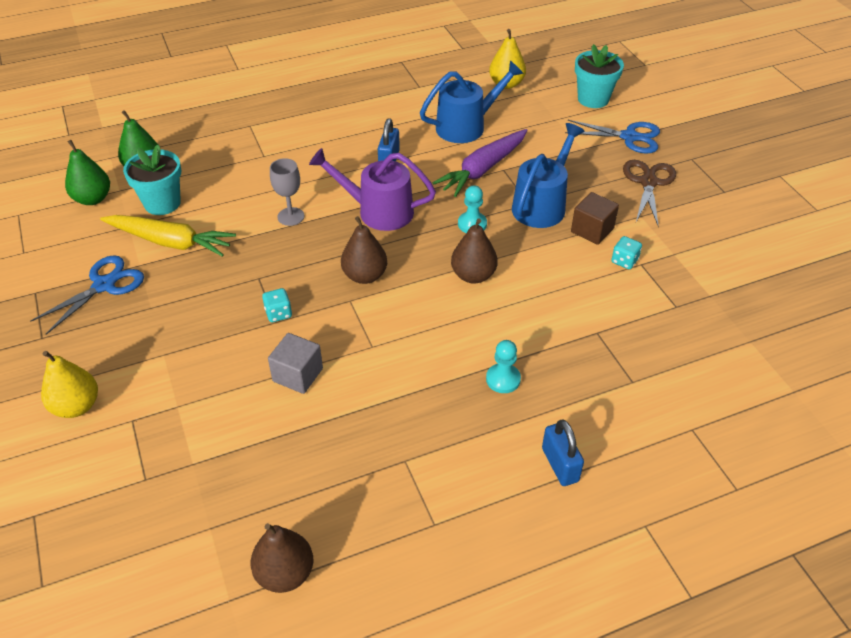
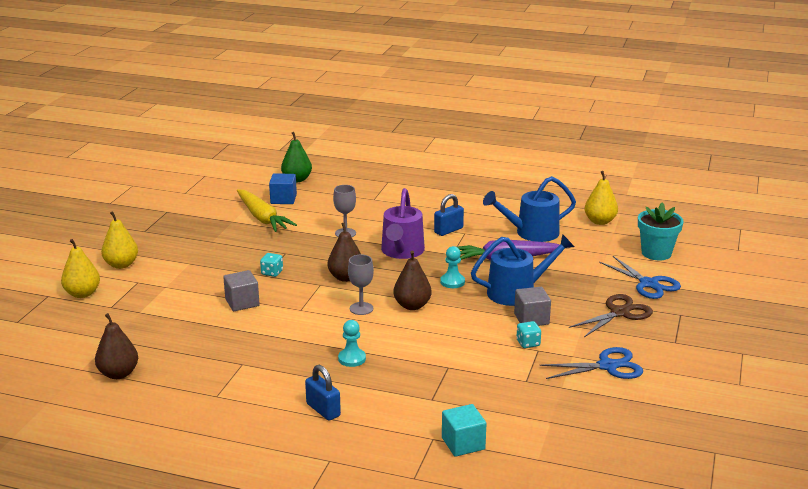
camera: 40 degrees right, 20 degrees down
blue scissors [30,255,144,335] -> blue scissors moved to [539,347,643,379]
green pear [65,140,110,205] -> none
turquoise flower pot [123,145,181,215] -> blue cube [269,173,297,204]
purple watering can [309,148,436,231] -> purple watering can turned 135 degrees counterclockwise [381,188,425,259]
blue watering can [420,60,524,143] -> blue watering can turned 150 degrees clockwise [483,176,576,242]
blue padlock [542,420,584,486] -> blue padlock turned 60 degrees counterclockwise [305,365,341,421]
brown cube [571,192,619,245] -> grey cube [514,287,551,326]
none -> yellow pear [61,239,100,298]
none -> grey goblet [348,255,374,315]
none -> turquoise cube [442,404,487,457]

